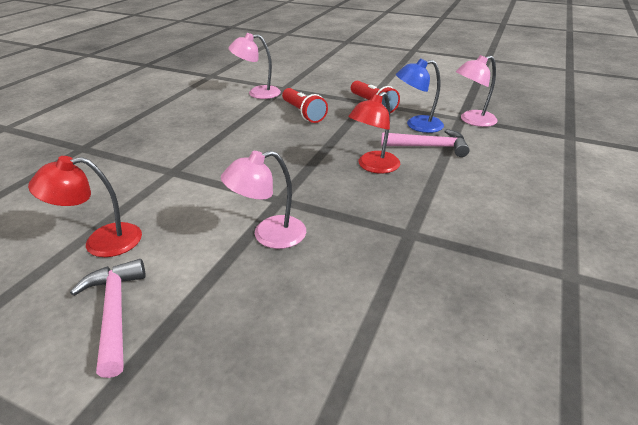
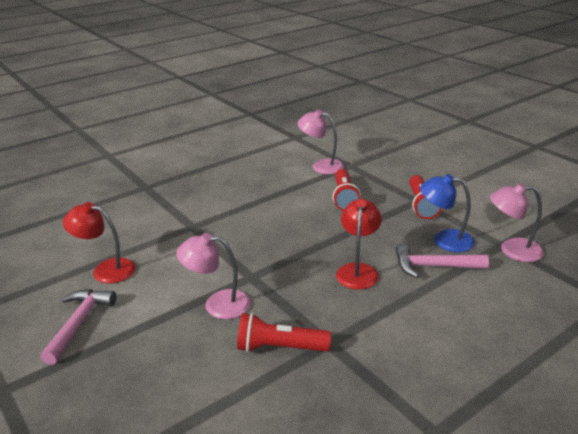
camera: 30 degrees right, 5 degrees down
red lamp [348,92,400,174] -> red lamp turned 120 degrees clockwise [336,199,382,290]
pink hammer [381,129,470,157] -> pink hammer turned 150 degrees clockwise [395,243,489,278]
none -> red flashlight [237,313,331,352]

